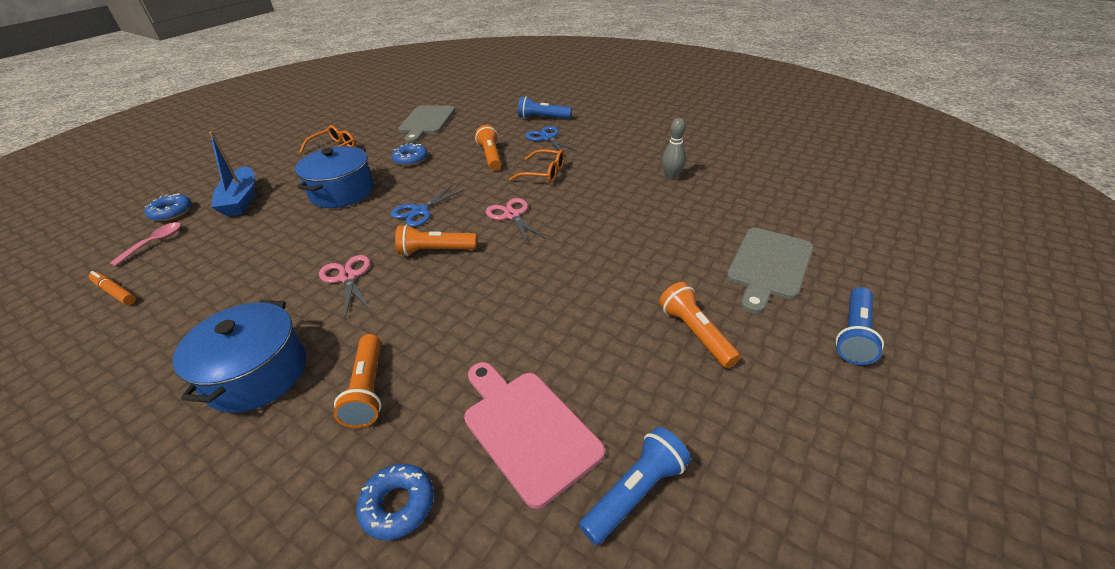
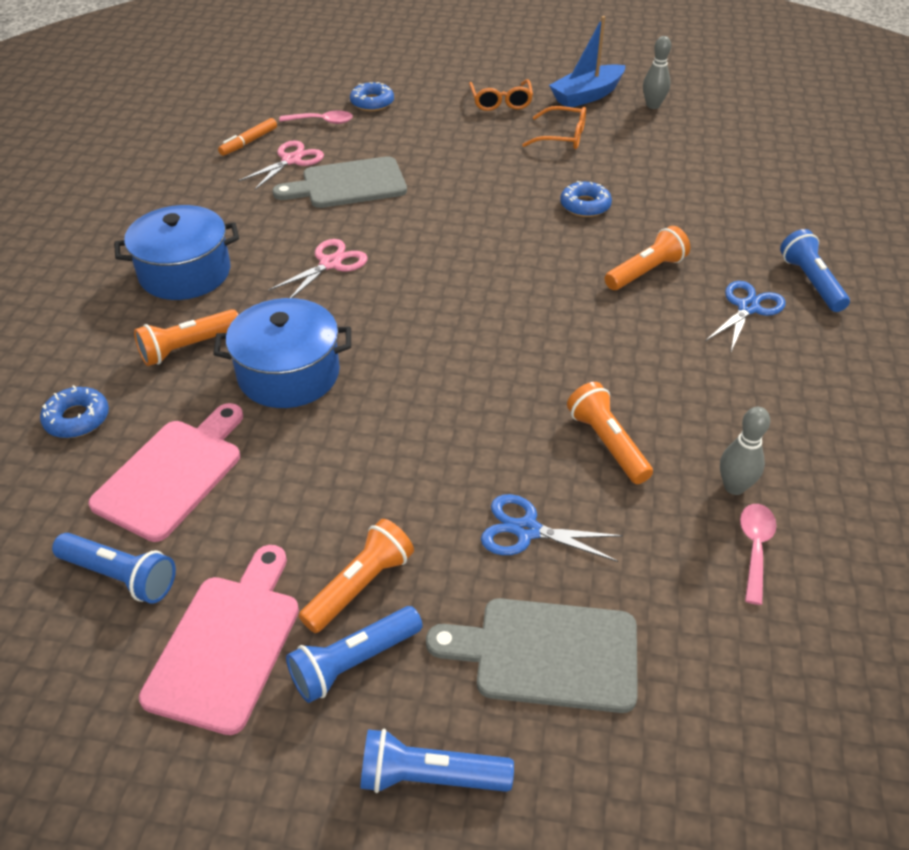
camera: 65 degrees right, 5 degrees up
orange marker [88,271,136,305] -> orange marker turned 150 degrees counterclockwise [218,118,277,156]
blue boat [209,131,255,216] -> blue boat moved to [549,16,625,107]
blue pot [295,146,374,208] -> blue pot moved to [213,298,351,408]
blue scissors [391,185,464,227] -> blue scissors moved to [481,494,623,562]
orange flashlight [395,224,477,256] -> orange flashlight moved to [567,382,653,484]
grey cutting board [398,105,455,143] -> grey cutting board moved to [272,156,407,208]
pink scissors [486,198,546,245] -> pink scissors moved to [238,140,324,190]
orange glasses [509,149,565,183] -> orange glasses moved to [469,79,533,111]
none -> pink cutting board [139,545,299,735]
none -> blue flashlight [286,606,423,703]
none -> grey bowling pin [643,36,671,109]
none -> pink spoon [740,504,776,605]

